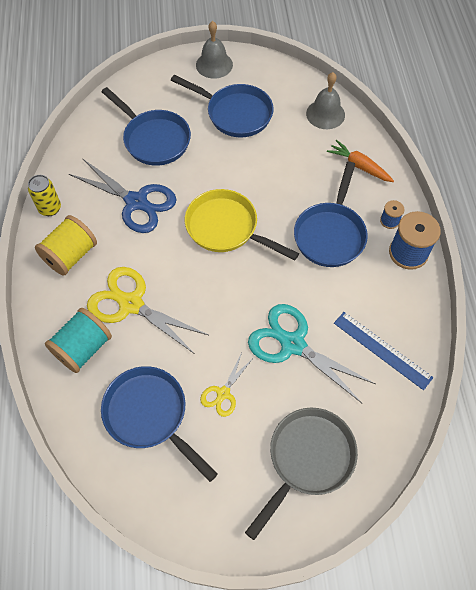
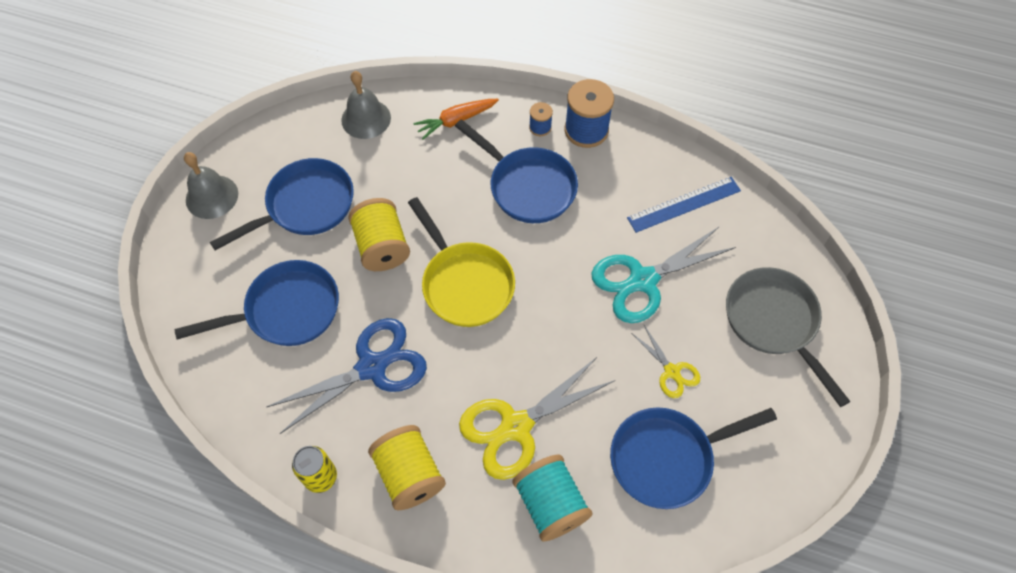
camera: 65 degrees left, 0 degrees up
yellow pan [185,189,299,260] -> yellow pan turned 90 degrees counterclockwise [408,197,515,327]
none -> yellow spool [348,198,410,271]

